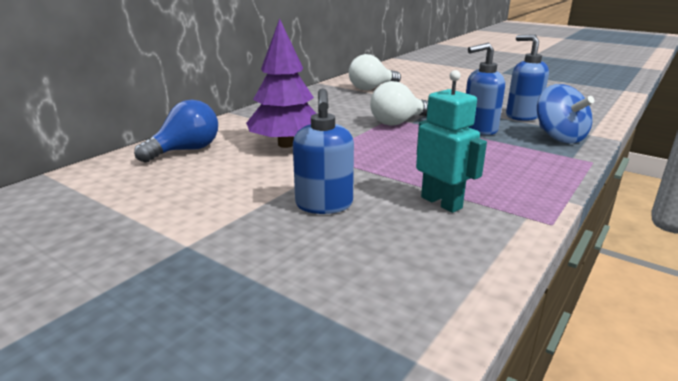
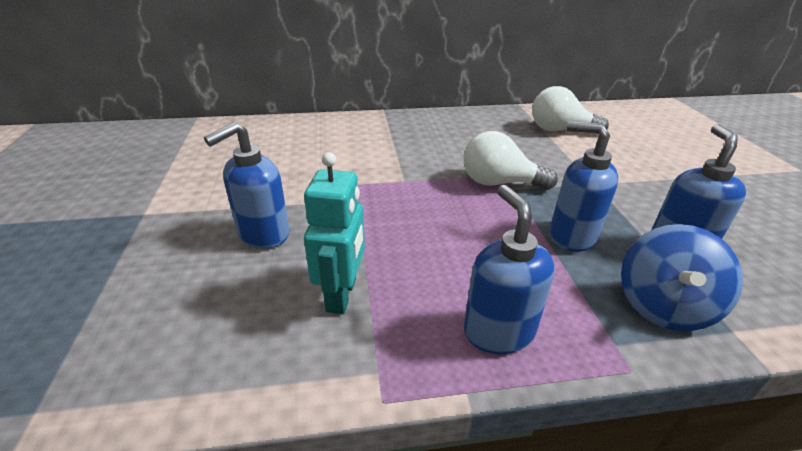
camera: 45 degrees right, 10 degrees up
blue light bulb [134,99,218,163] -> none
purple tree [246,18,317,148] -> none
none -> blue soap dispenser [464,185,555,354]

